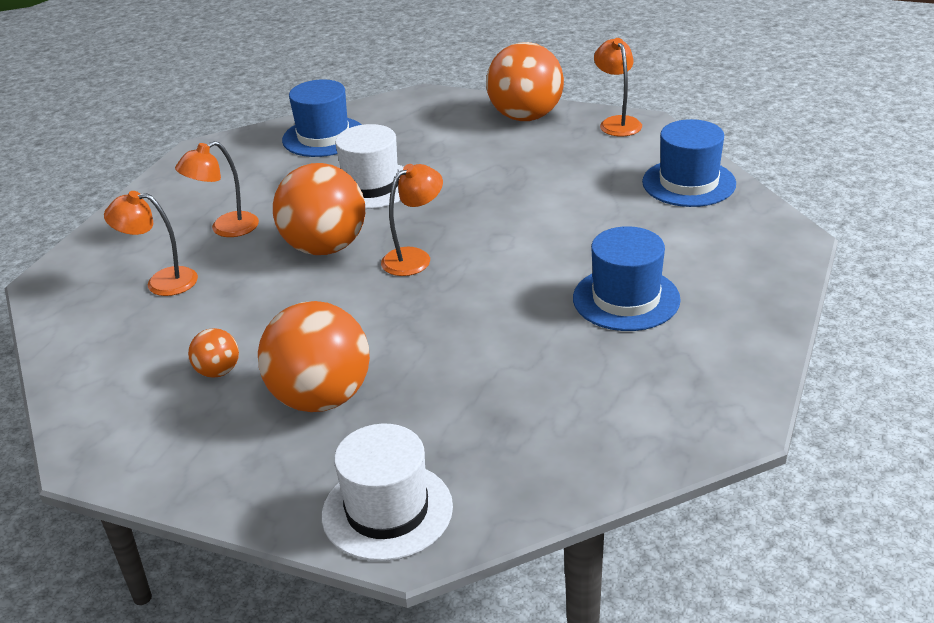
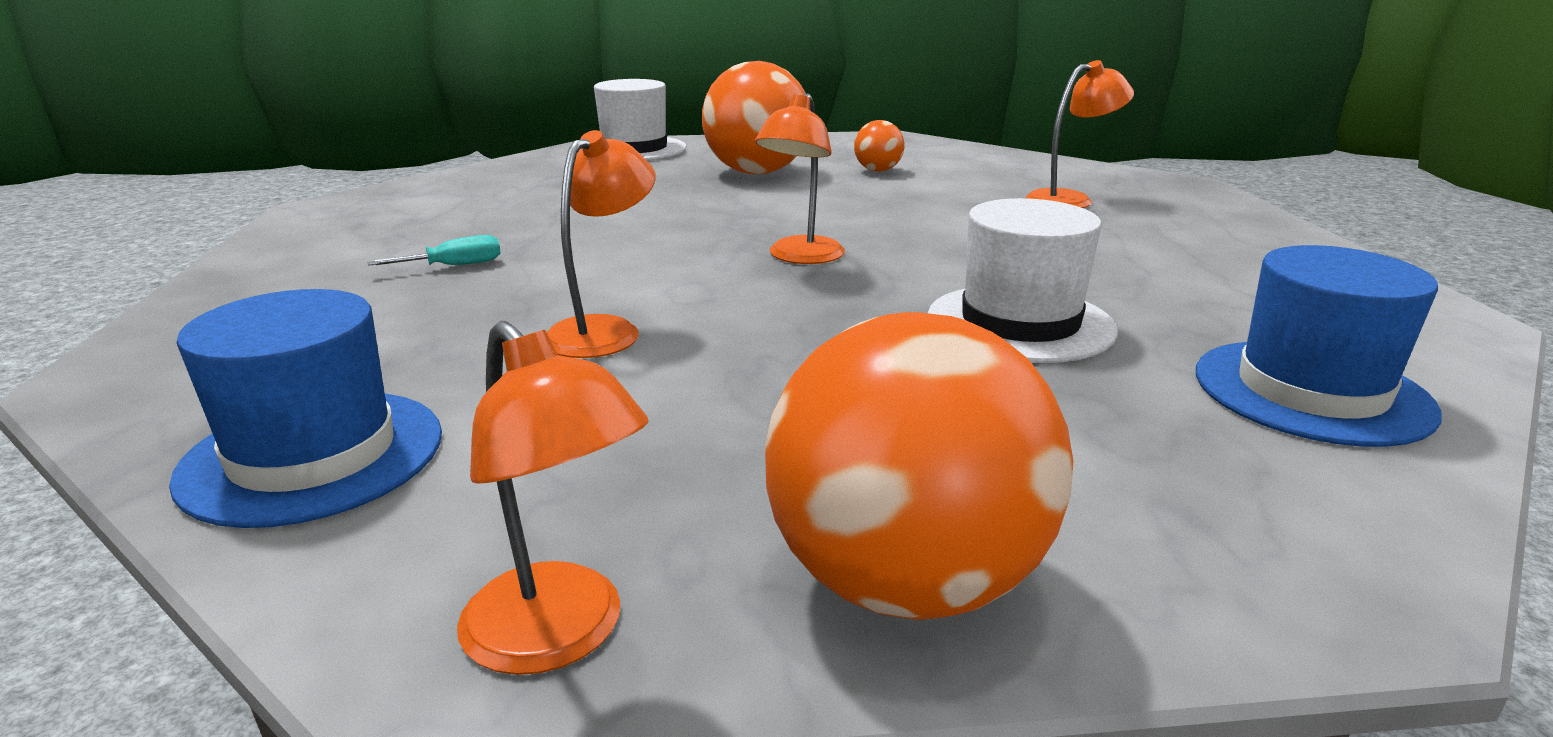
camera: 150 degrees right, 10 degrees down
orange lamp [175,141,259,237] -> orange lamp moved to [547,130,656,358]
orange ball [273,163,365,255] -> none
blue hat [573,226,681,331] -> turquoise screwdriver [368,235,501,266]

